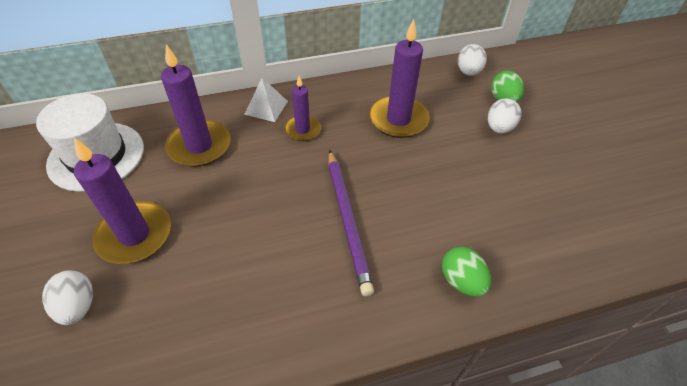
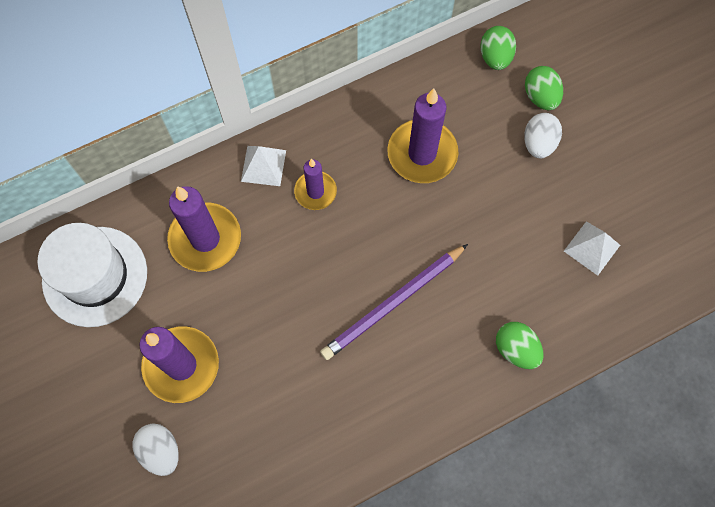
camera: 10 degrees left, 20 degrees up
purple pencil [328,150,374,296] -> purple pencil turned 75 degrees clockwise [320,244,468,360]
white egg [458,44,487,76] -> green egg [480,26,516,70]
none -> white pyramid [564,221,620,276]

